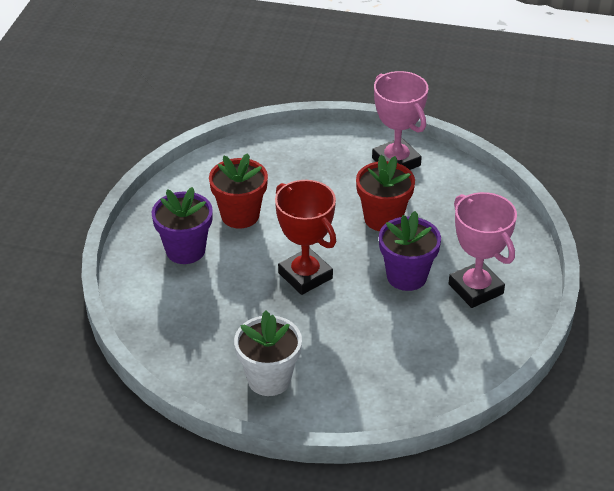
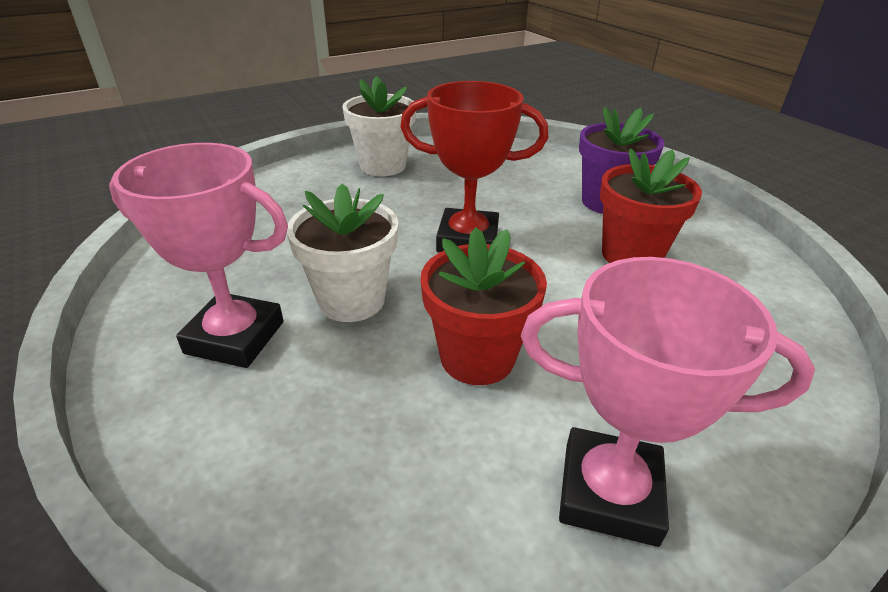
camera: 135 degrees right, 5 degrees down
purple flower pot [379,211,441,291] -> white flower pot [287,184,398,322]

